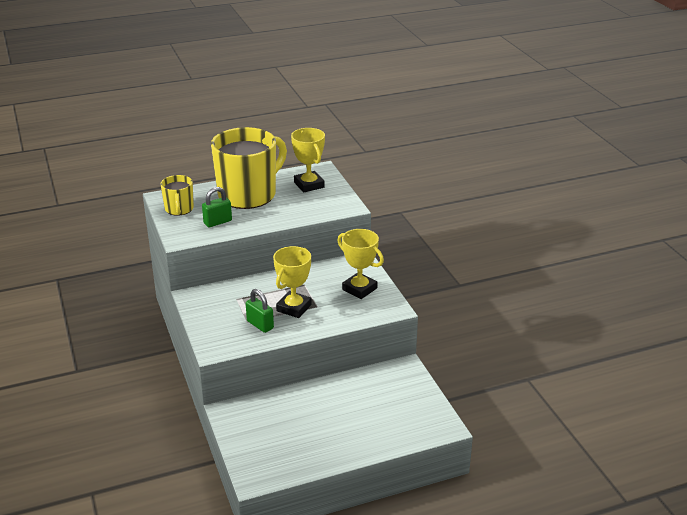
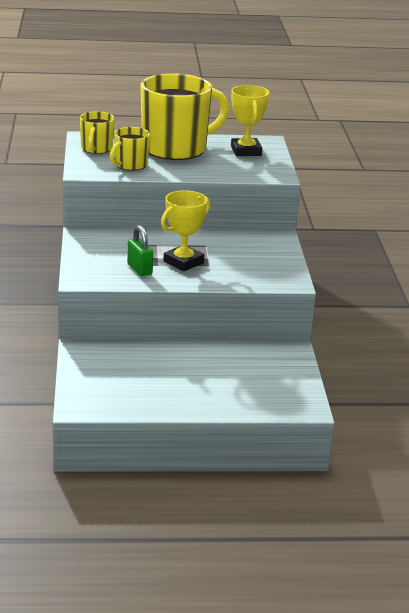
camera: 15 degrees right, 5 degrees down
green padlock [202,187,232,227] -> yellow mug [110,127,150,170]
yellow trophy [337,229,384,299] -> none

